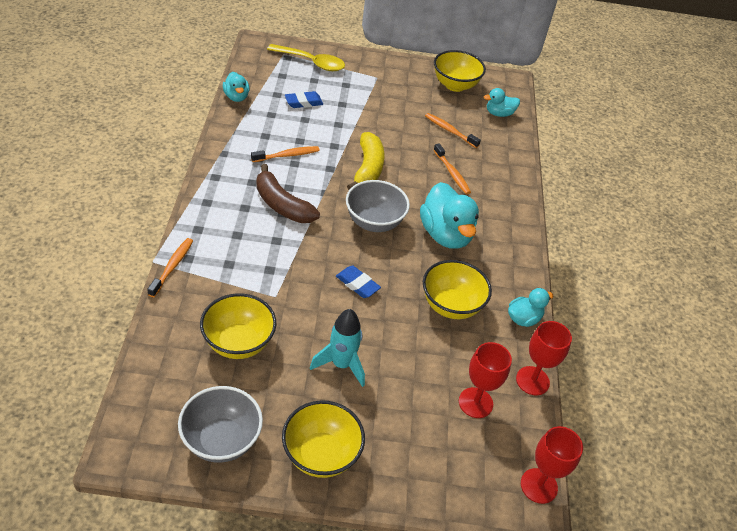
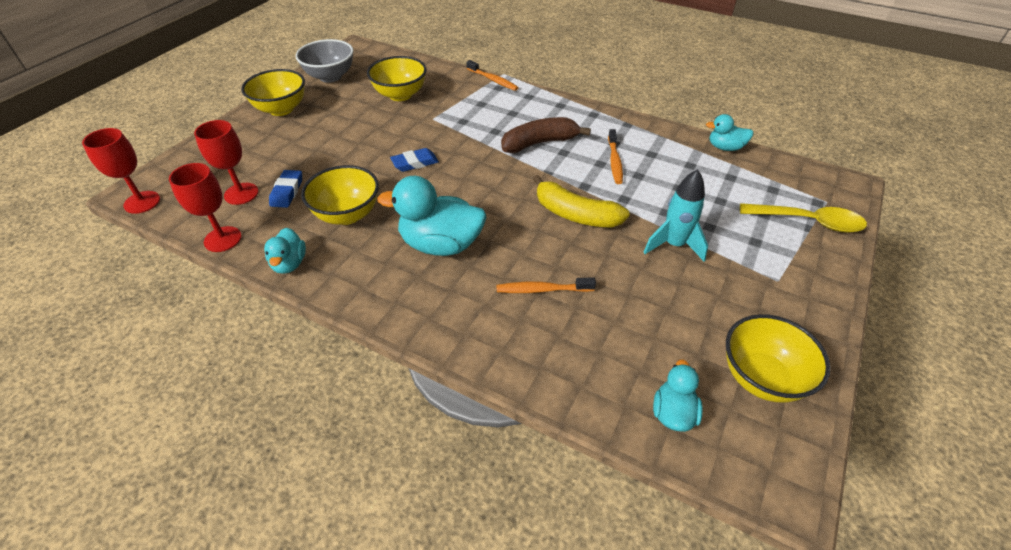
camera: 120 degrees right, 0 degrees up
yellow spoon [267,44,345,71] -> yellow spoon turned 120 degrees counterclockwise [740,203,867,233]
blue eraser [285,91,323,108] -> blue eraser moved to [269,170,302,208]
turquoise rocket [310,309,365,387] -> turquoise rocket moved to [643,169,708,262]
grey bowl [346,180,410,232] -> none
orange toothbrush [425,113,481,148] -> none

